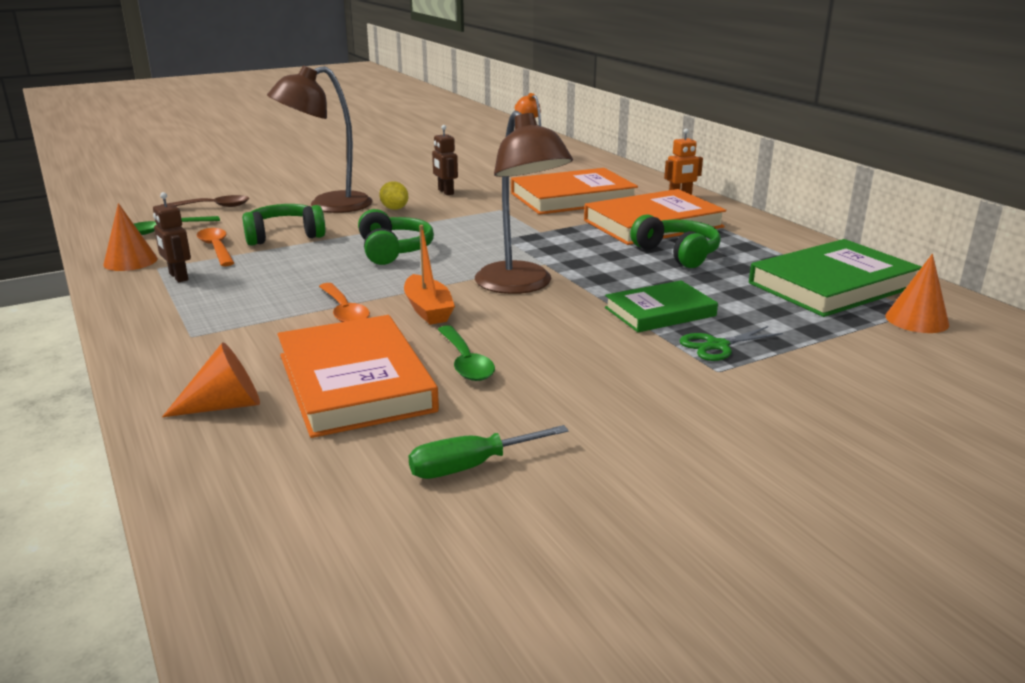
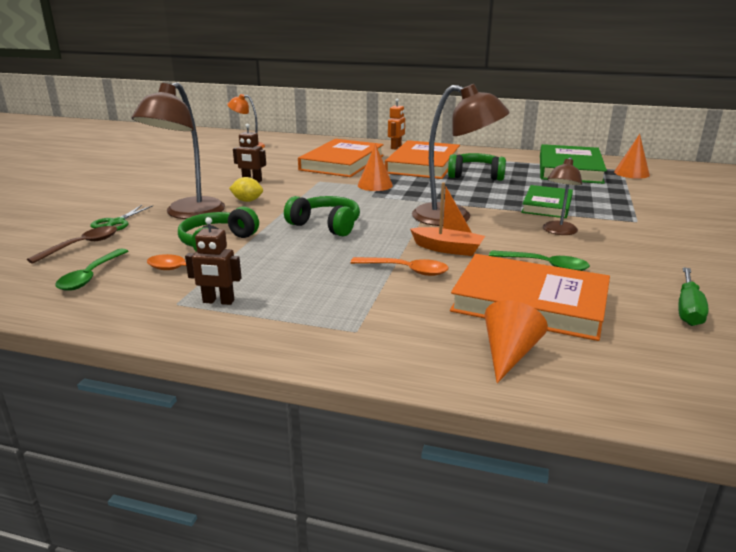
camera: 45 degrees left, 0 degrees up
orange cone [103,203,158,271] -> orange cone moved to [358,144,393,191]
green scissors [679,326,783,361] -> green scissors moved to [90,205,152,231]
none -> brown lamp [543,157,582,235]

